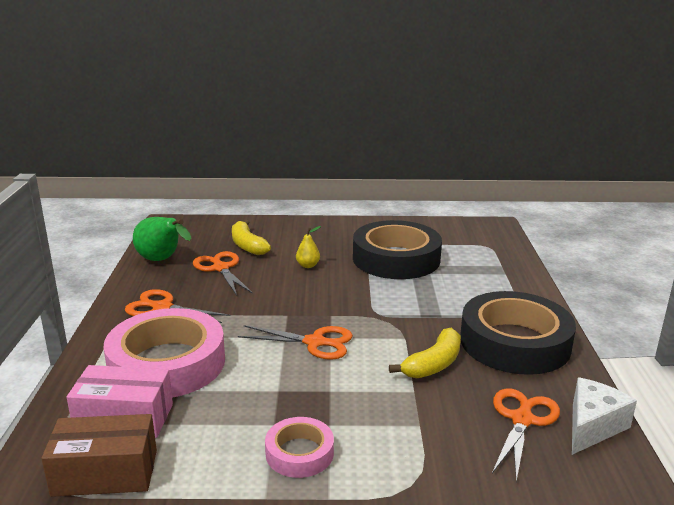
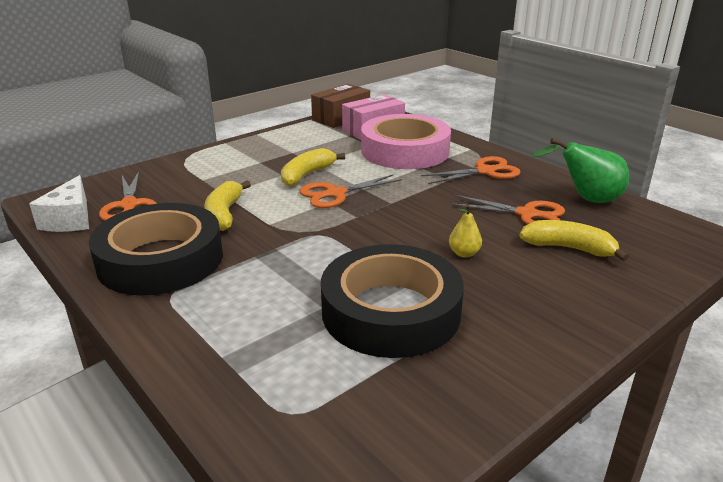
camera: 140 degrees right, 5 degrees up
pink tape [265,417,334,478] -> none
none -> yellow banana [281,148,345,186]

